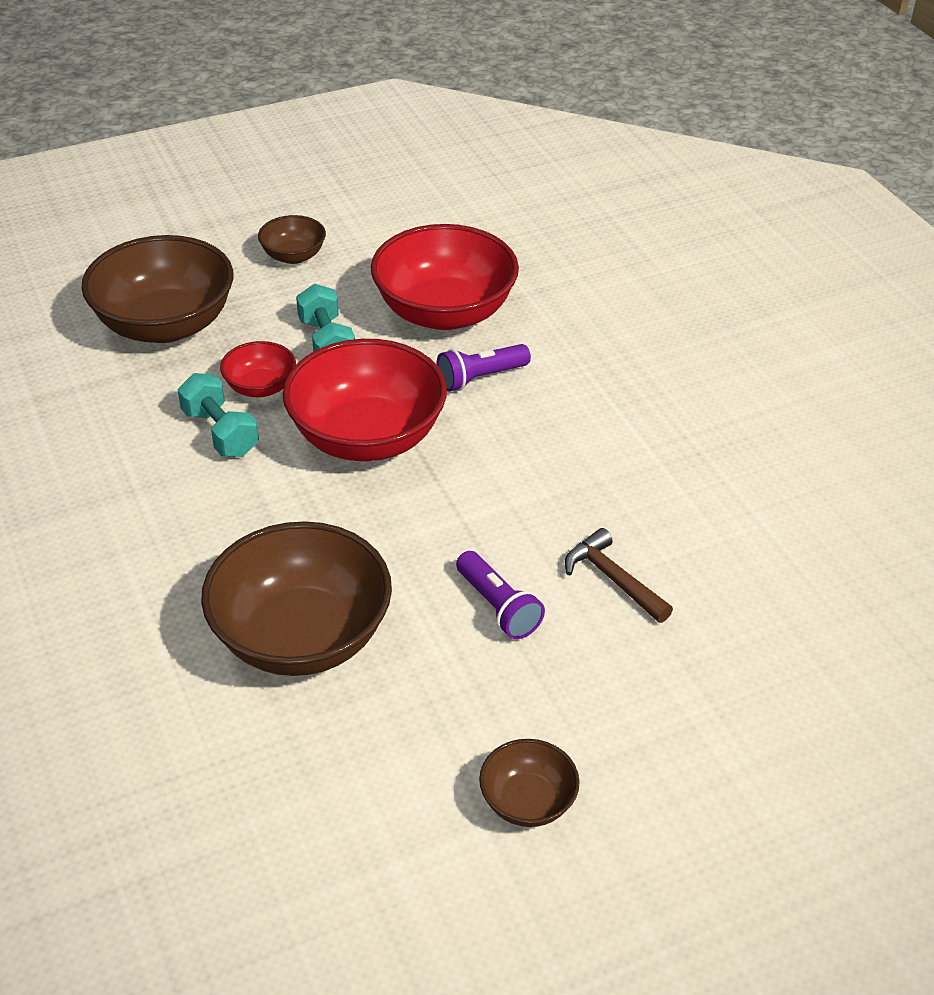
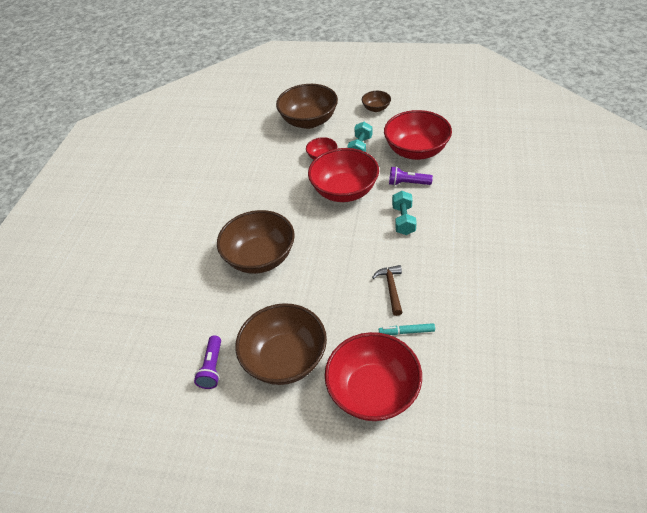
camera: 40 degrees right, 5 degrees up
turquoise dumbbell [178,373,259,457] -> turquoise dumbbell moved to [392,191,417,235]
purple flashlight [456,551,545,639] -> purple flashlight moved to [194,335,221,389]
brown bowl [479,739,580,827] -> brown bowl [235,303,327,385], size x2.06
none -> red bowl [325,332,422,421]
none -> turquoise marker [379,323,435,335]

